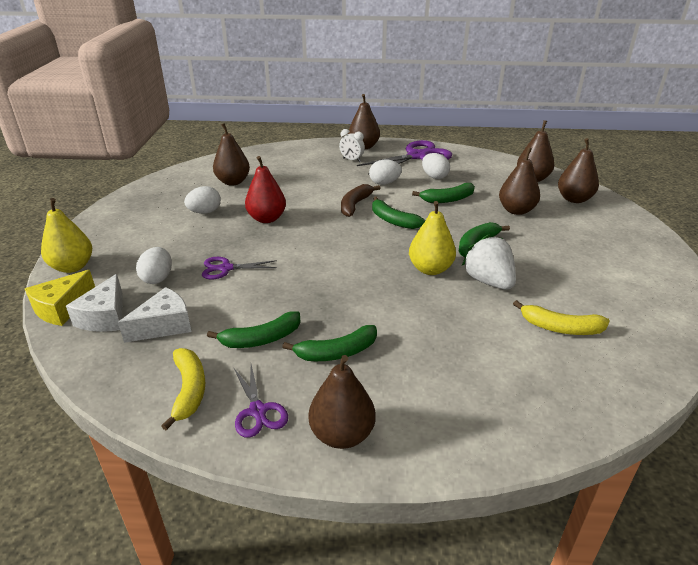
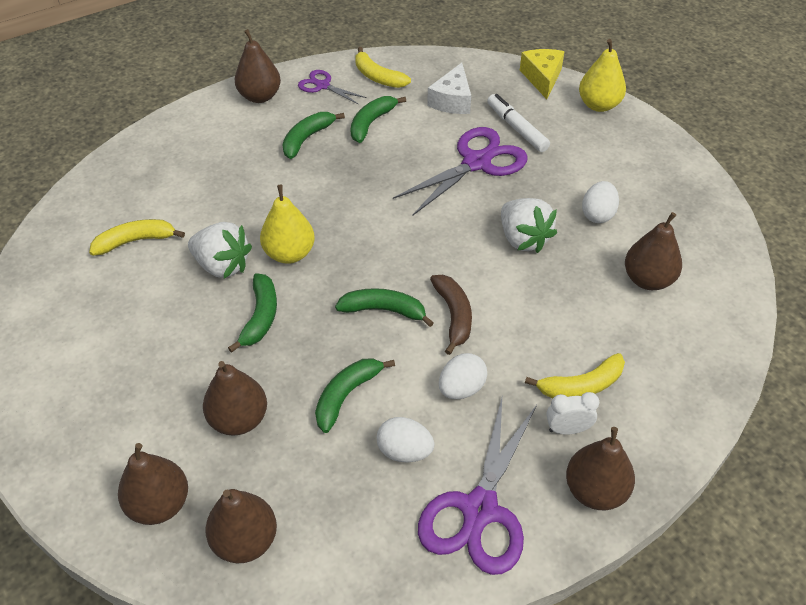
camera: 145 degrees right, 15 degrees up
white cheese [66,274,123,332] -> none
white egg [136,247,172,284] -> white marker [487,94,550,152]
purple scissors [202,257,277,280] -> purple scissors [393,127,528,215], size x1.87
red pear [245,156,286,223] -> white strawberry [501,198,557,253]
none -> yellow banana [525,353,625,399]

